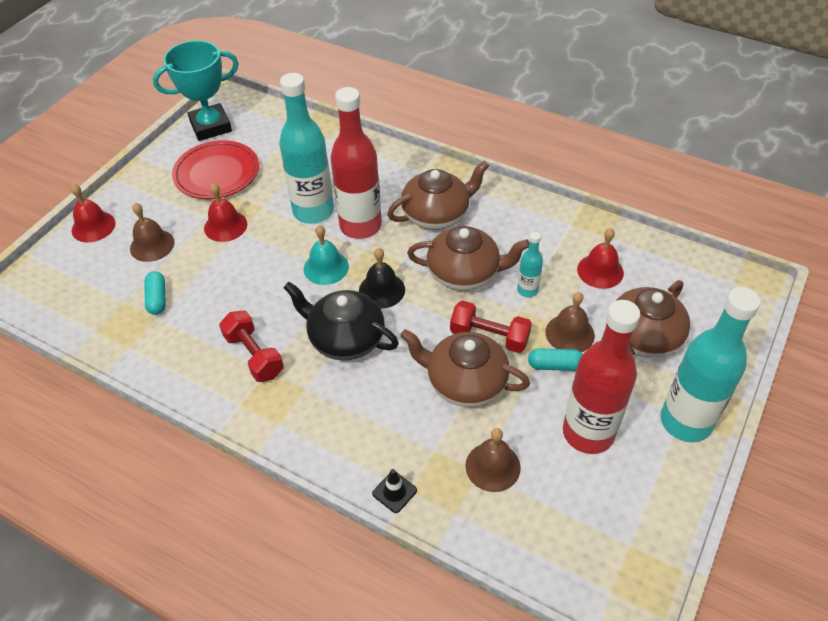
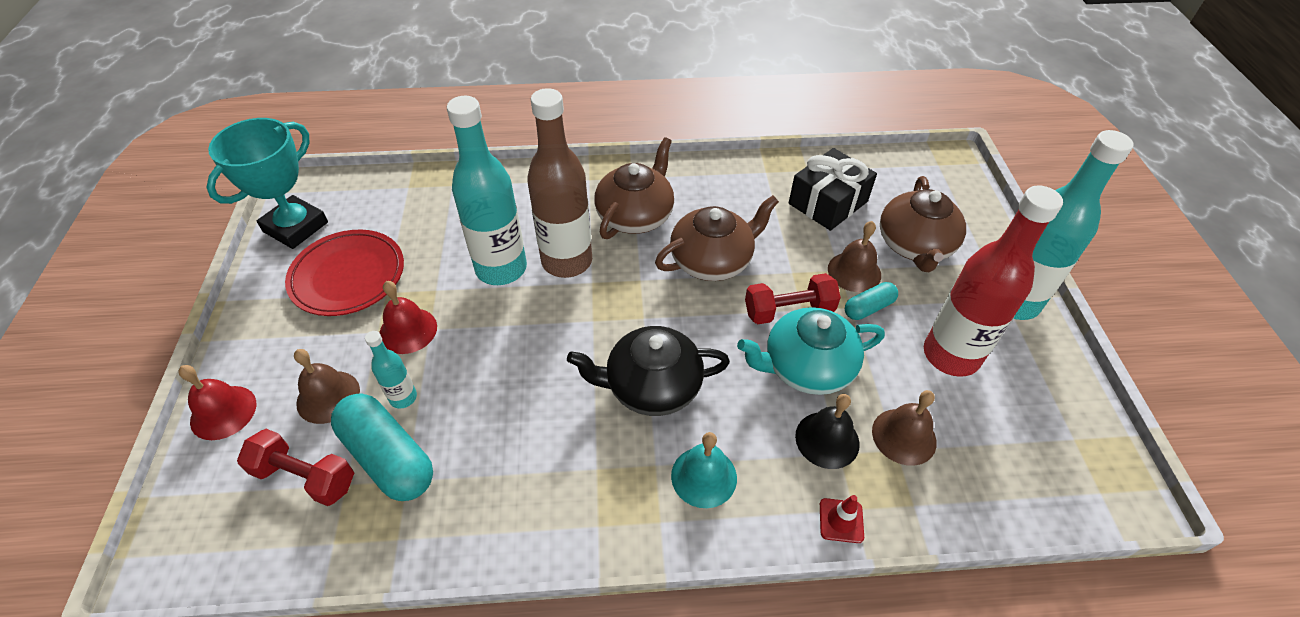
camera: 35 degrees left, 0 degrees up
turquoise capsule [145,271,166,315] -> turquoise capsule [331,393,433,501], size x1.87
red dumbbell [219,311,284,382] -> red dumbbell moved to [237,429,354,506]
turquoise bell [304,225,349,285] -> turquoise bell moved to [671,432,737,508]
red bottle [331,87,382,239] -> brown bottle [527,88,592,278]
black bell [359,248,405,308] -> black bell moved to [795,394,860,469]
black traffic cone [372,469,417,513] -> red traffic cone [820,495,864,543]
brown teapot [400,329,530,407] -> turquoise teapot [737,307,885,395]
turquoise bottle [517,232,543,297] -> turquoise bottle moved to [365,331,417,409]
red bell [577,228,624,289] -> black gift [789,148,877,231]

